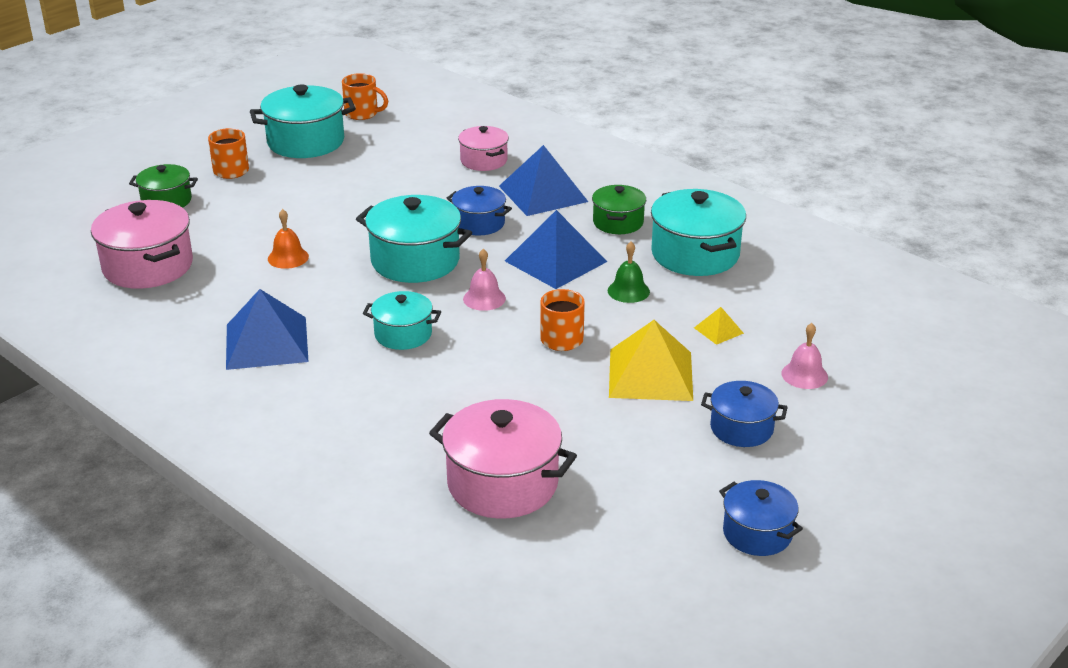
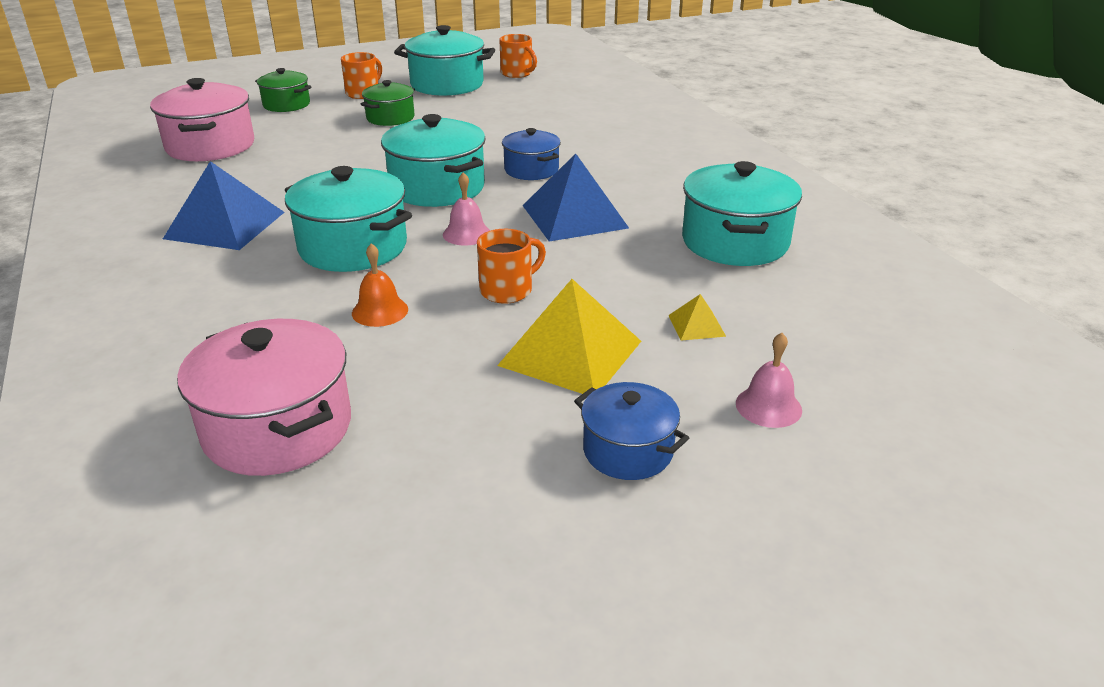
camera: 25 degrees right, 0 degrees up
orange bell [268,209,309,269] -> orange bell moved to [352,243,408,327]
turquoise pot [363,291,441,350] -> turquoise pot [285,166,412,272], size x1.67
pink pot [458,126,509,171] -> none
blue pyramid [499,145,588,216] -> none
green pot [592,185,646,234] -> green pot moved to [361,80,415,126]
green bell [608,242,650,303] -> none
blue pot [719,480,803,556] -> none

